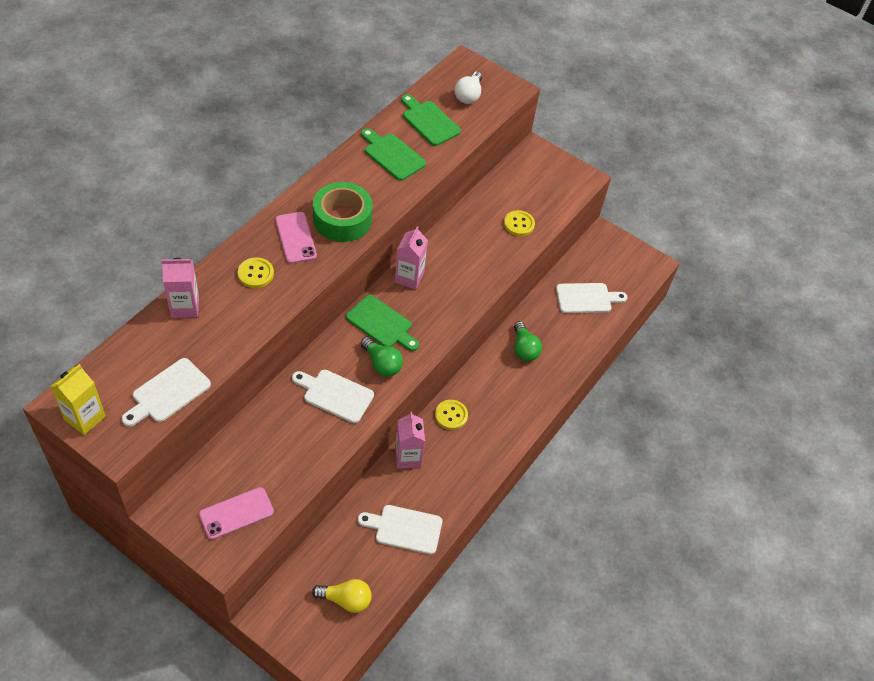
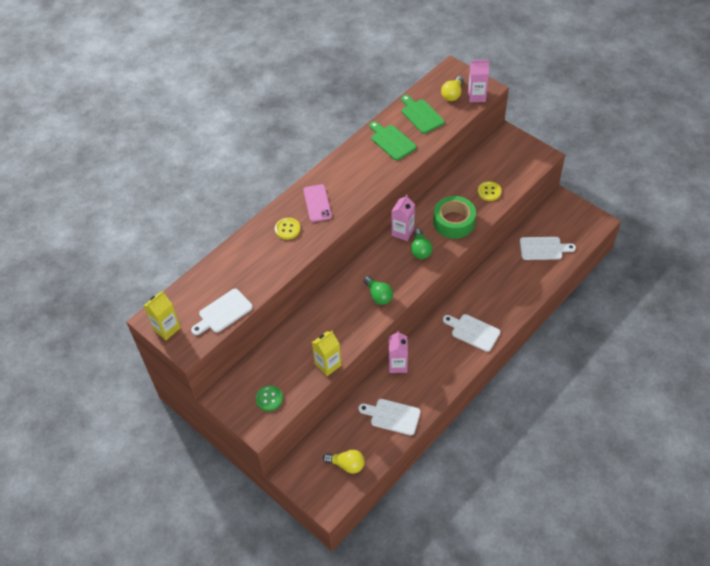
camera: 15 degrees right, 0 degrees up
pink carton [162,258,199,318] -> pink carton moved to [468,60,489,102]
pink phone [199,487,274,540] -> green button [256,386,283,411]
white cutting board [292,370,374,423] -> white cutting board moved to [443,314,500,352]
green tape [313,182,373,242] -> green tape moved to [433,196,476,239]
green cutting board [346,295,419,351] -> none
yellow button [435,400,468,430] -> none
white light bulb [455,71,482,104] -> yellow light bulb [441,76,464,101]
green light bulb [514,321,542,361] -> green light bulb moved to [411,229,433,259]
none -> yellow carton [312,331,341,376]

